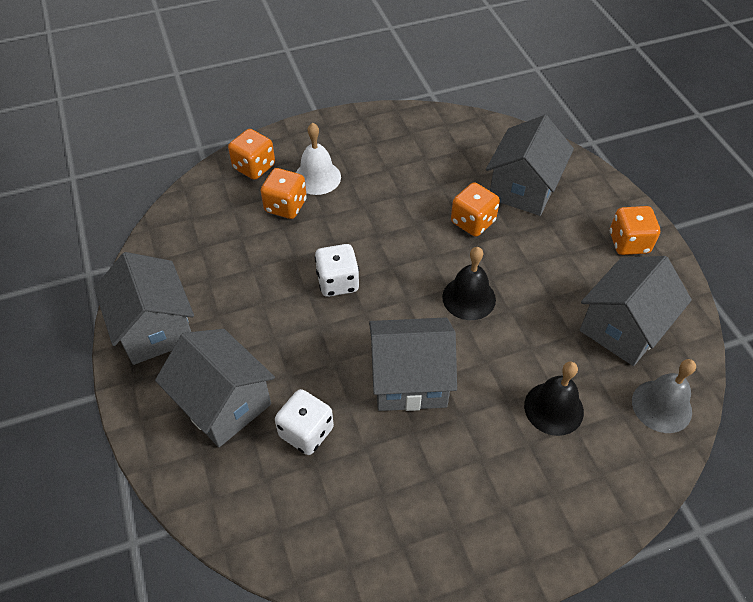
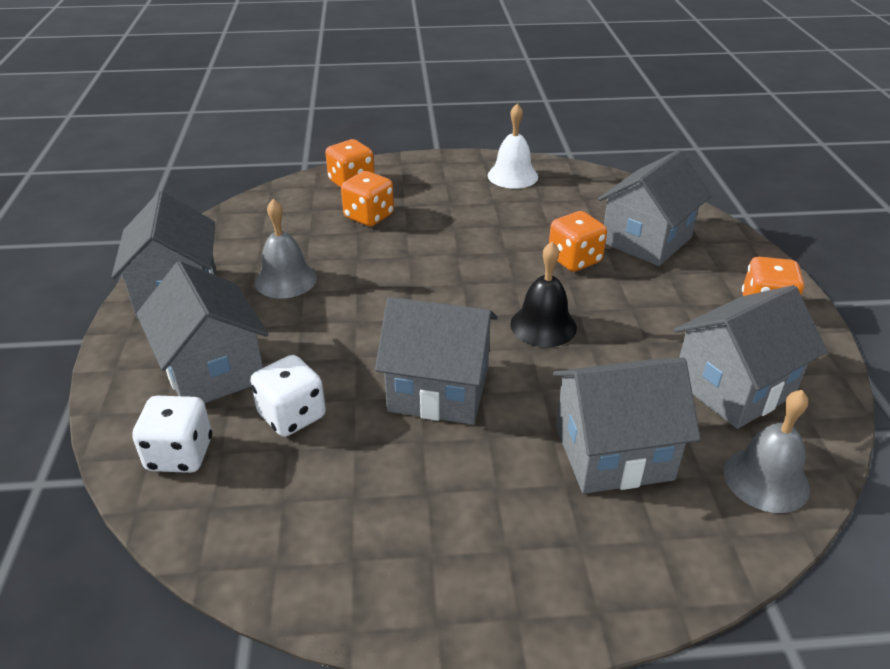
camera: 15 degrees right, 15 degrees down
white bell [296,123,341,195] -> white bell moved to [488,103,538,189]
white dice [315,244,359,297] -> white dice moved to [132,396,212,473]
black bell [524,362,584,436] -> grey house [553,358,701,494]
none -> grey bell [255,199,317,298]

